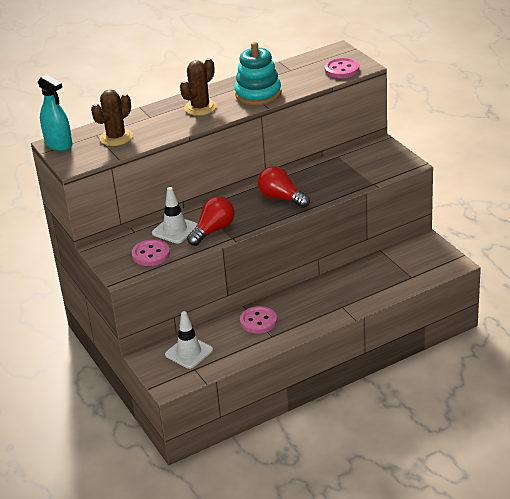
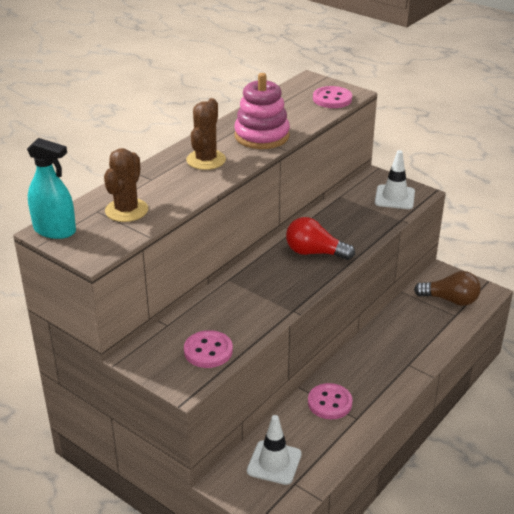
camera: 25 degrees left, 0 degrees up
white traffic cone [152,187,197,244] -> white traffic cone moved to [375,150,415,209]
red light bulb [187,196,235,246] -> none
turquoise stacking toy [234,42,281,105] -> pink stacking toy [234,73,290,149]
none -> brown light bulb [414,271,481,306]

